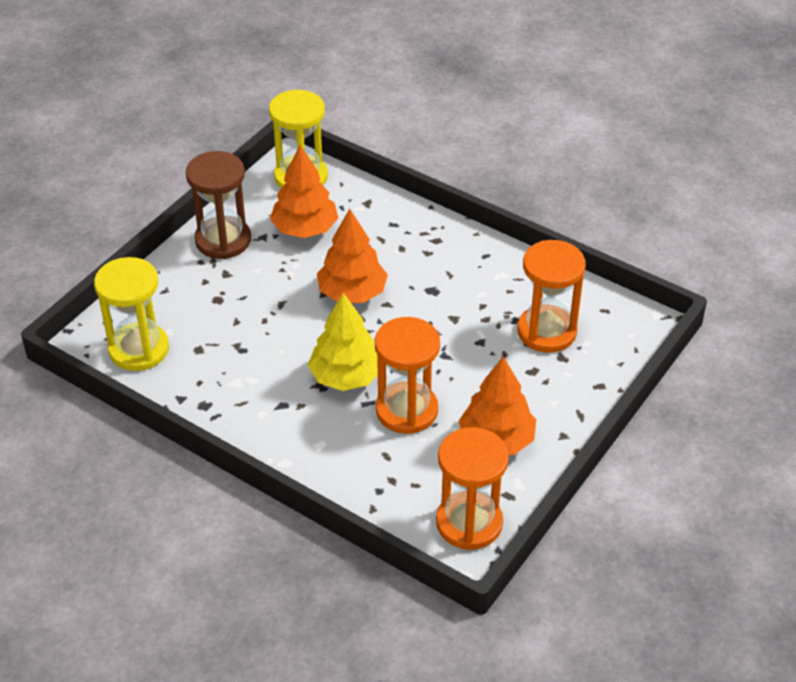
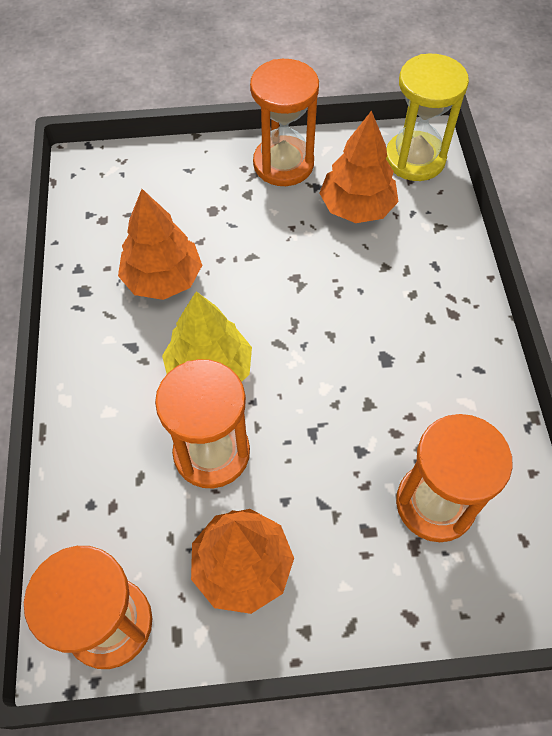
camera: 50 degrees right, 15 degrees up
yellow hourglass [94,257,169,371] -> none
brown hourglass [186,151,251,259] -> orange hourglass [250,59,319,186]
orange tree [317,209,388,303] -> orange tree moved to [118,189,202,300]

